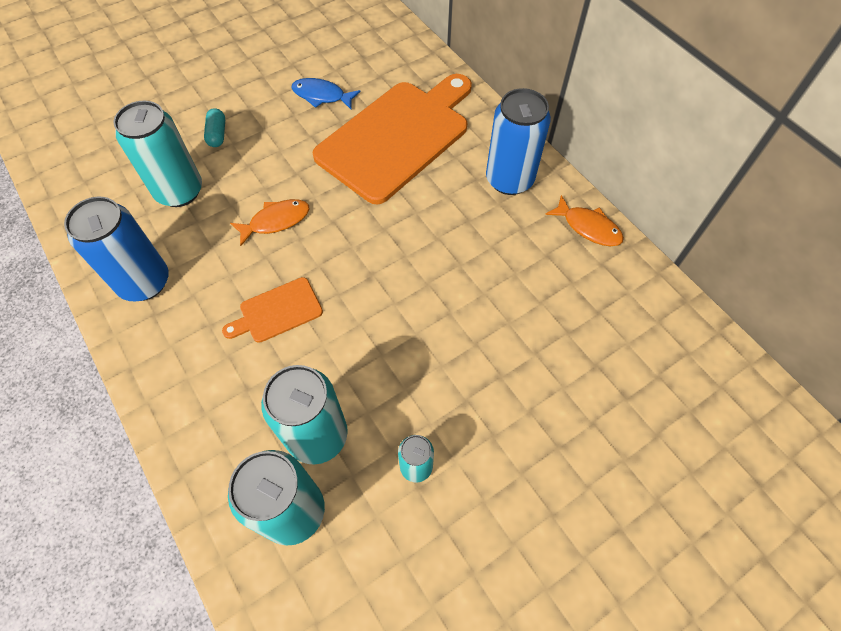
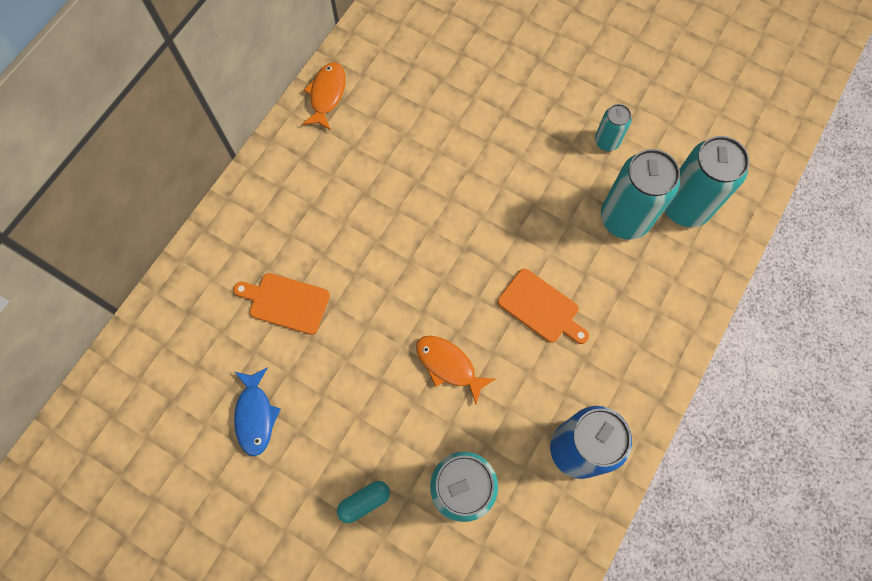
camera: 115 degrees left, 10 degrees up
orange cutting board [313,74,472,205] -> orange cutting board [233,273,330,335], size x0.44
blue can [486,88,551,195] -> none

